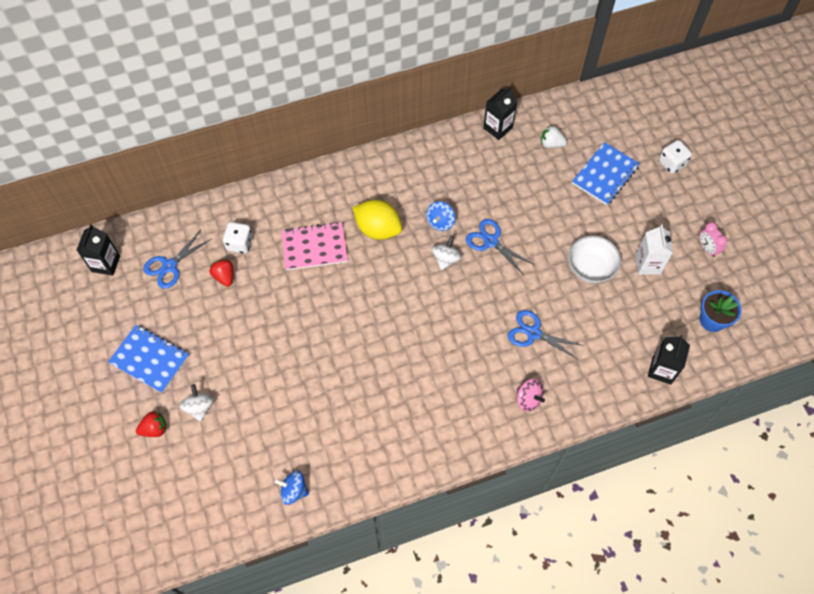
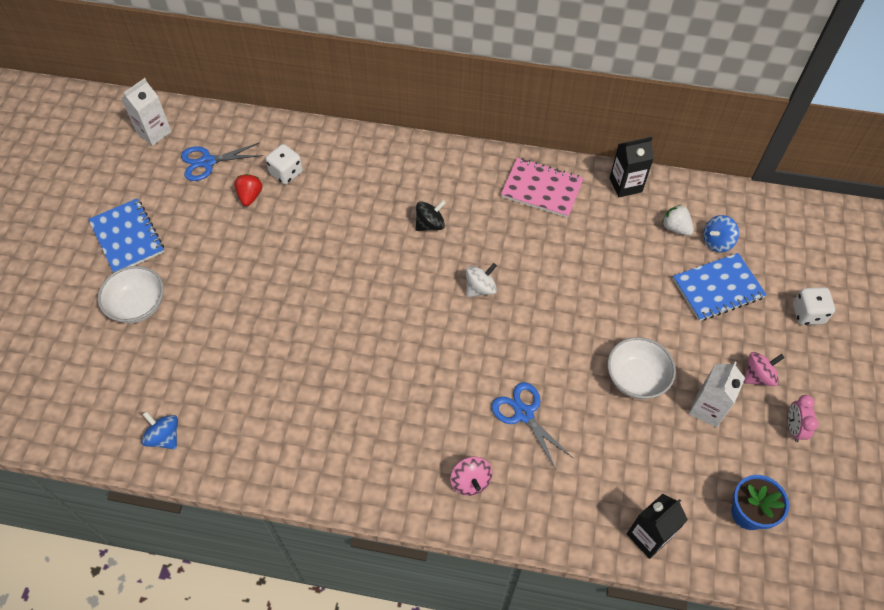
camera: 30 degrees right, 5 degrees down
black carton [76,224,120,276] -> white carton [121,78,172,146]
red strawberry [136,412,166,437] -> none
white spinning top [180,384,214,422] -> white bowl [98,266,164,323]
pink notebook [281,222,348,270] -> pink notebook moved to [501,158,584,218]
yellow lemon [352,200,402,240] -> black spinning top [415,200,446,231]
blue spinning top [426,201,455,231] -> blue spinning top moved to [703,215,739,252]
blue scissors [466,219,533,275] -> none
none -> pink spinning top [743,352,785,386]

